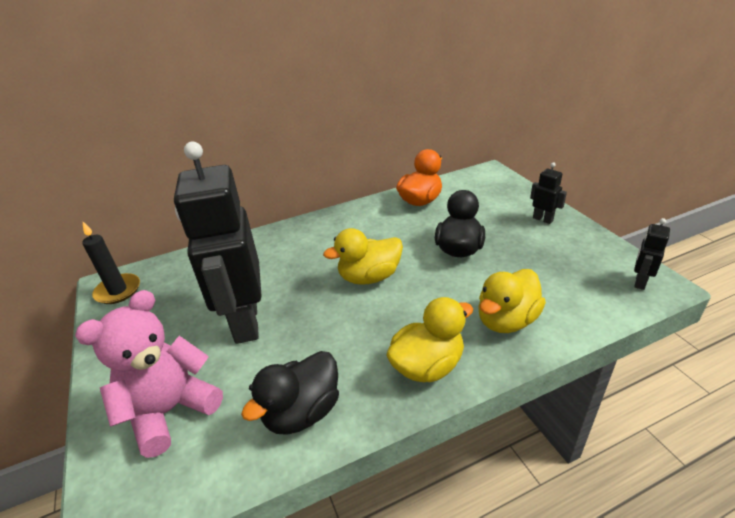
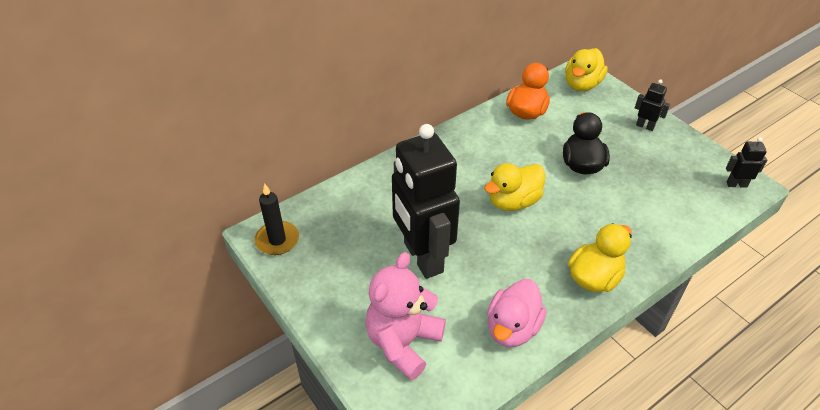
camera: 15 degrees left, 10 degrees up
black duck [241,351,339,435] -> pink duck [487,279,547,347]
yellow duck [478,269,546,333] -> yellow duck moved to [565,48,608,91]
black robot [634,218,670,290] -> black robot turned 75 degrees clockwise [726,137,767,188]

